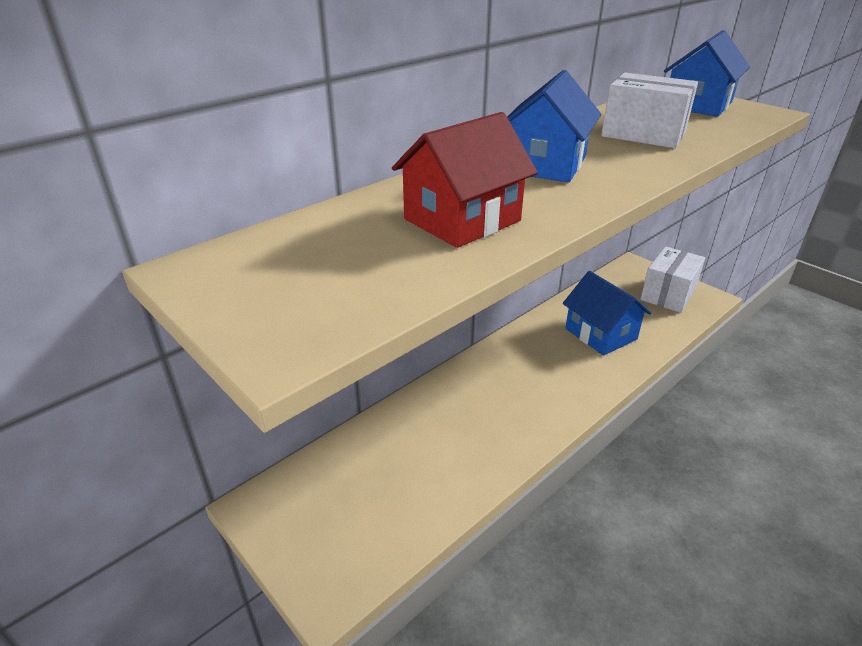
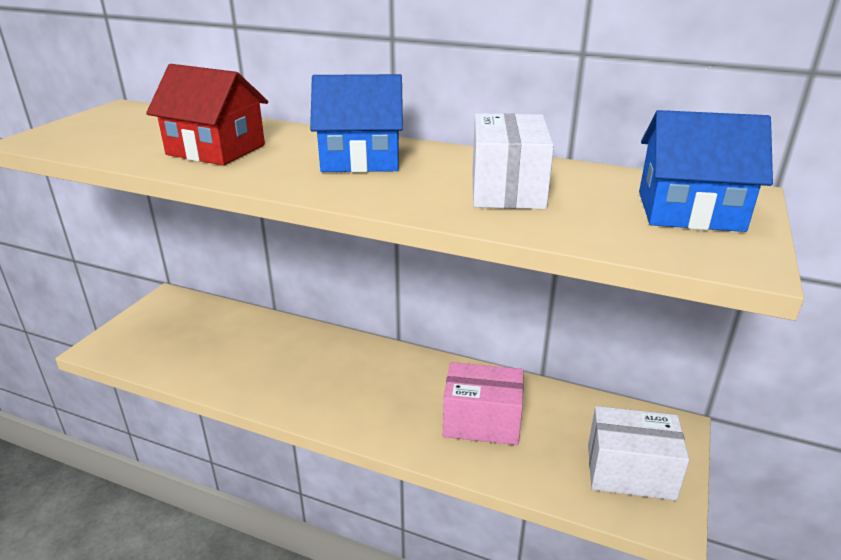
camera: 65 degrees right, 5 degrees down
blue house [563,271,651,356] -> pink box [443,362,524,445]

